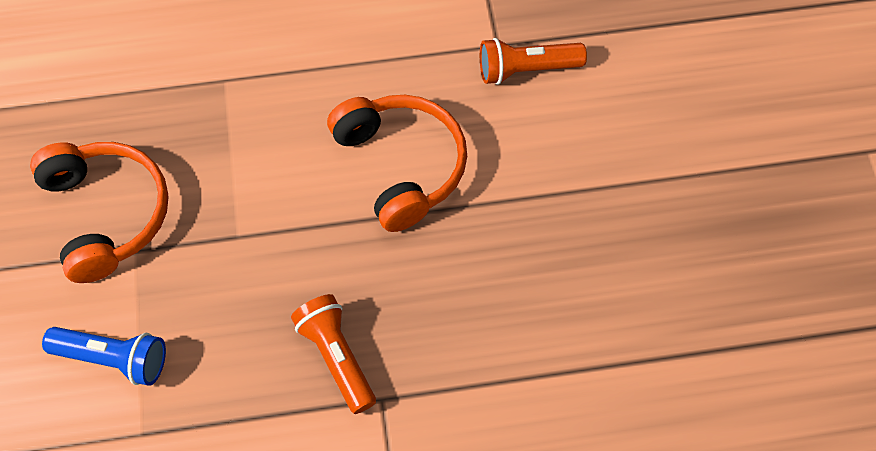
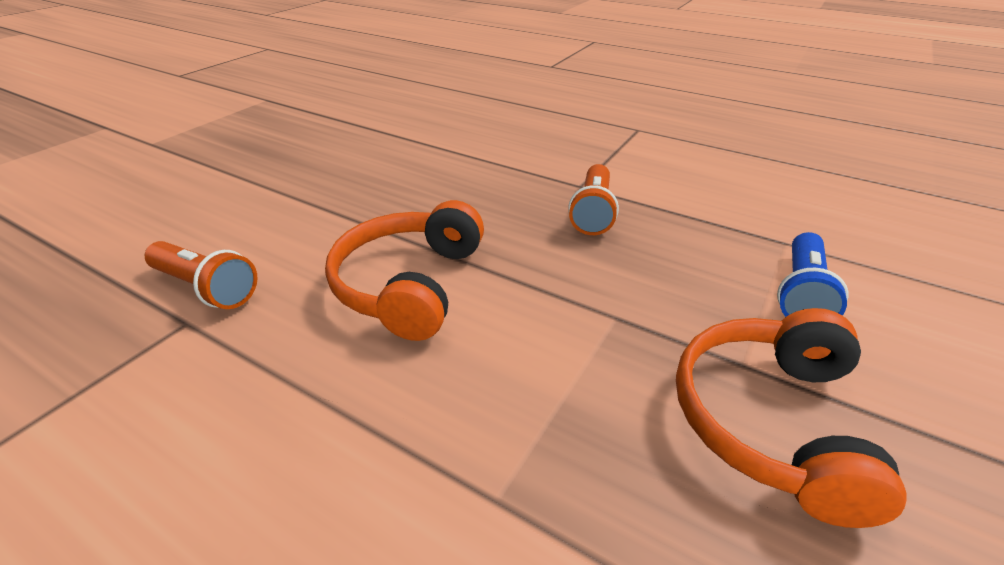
camera: 140 degrees left, 25 degrees down
blue flashlight [42,327,166,386] -> blue flashlight turned 120 degrees counterclockwise [777,232,848,317]

